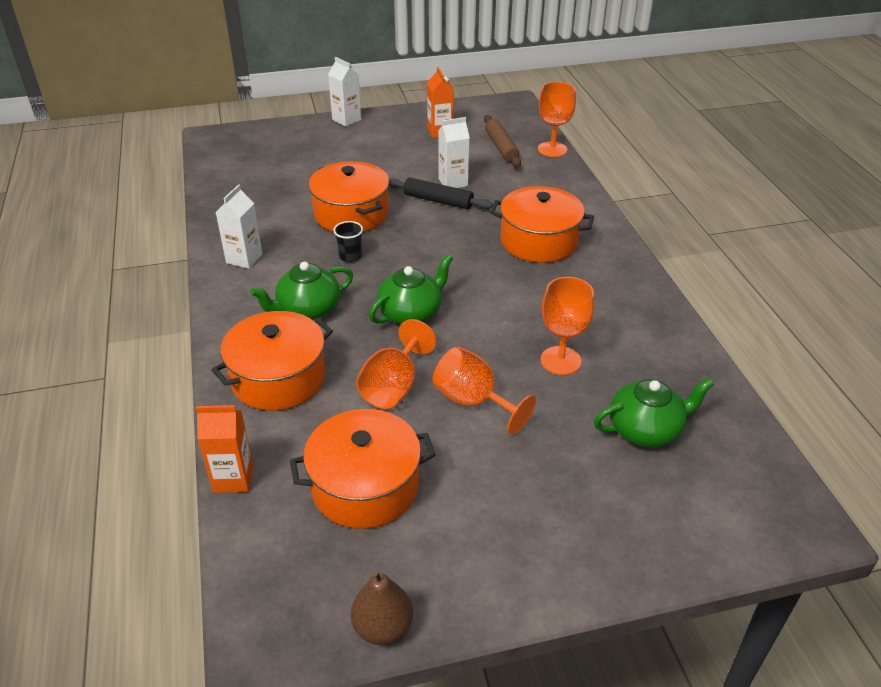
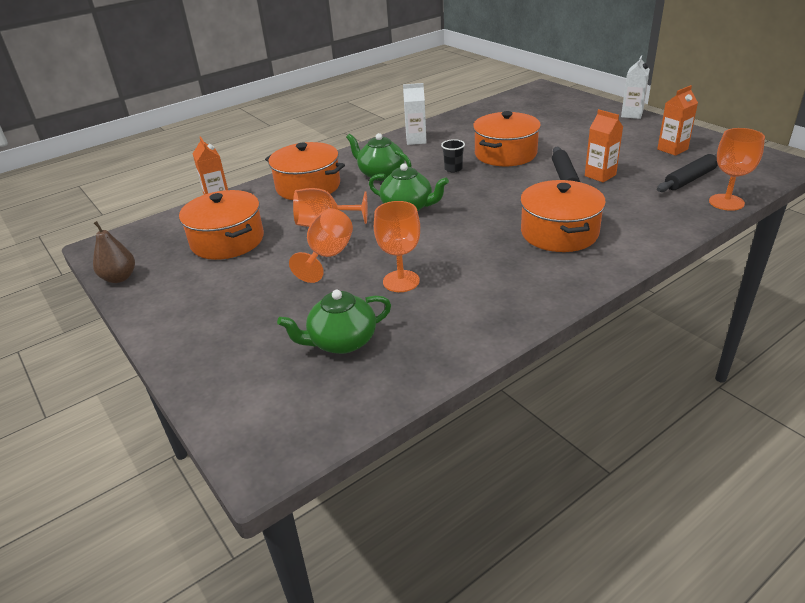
camera: 70 degrees right, 5 degrees down
white carton [438,117,470,188] -> orange carton [585,109,623,182]
brown rolling pin [484,115,521,168] -> black rolling pin [657,154,718,192]
green teapot [594,378,714,448] -> green teapot turned 105 degrees clockwise [277,290,391,354]

